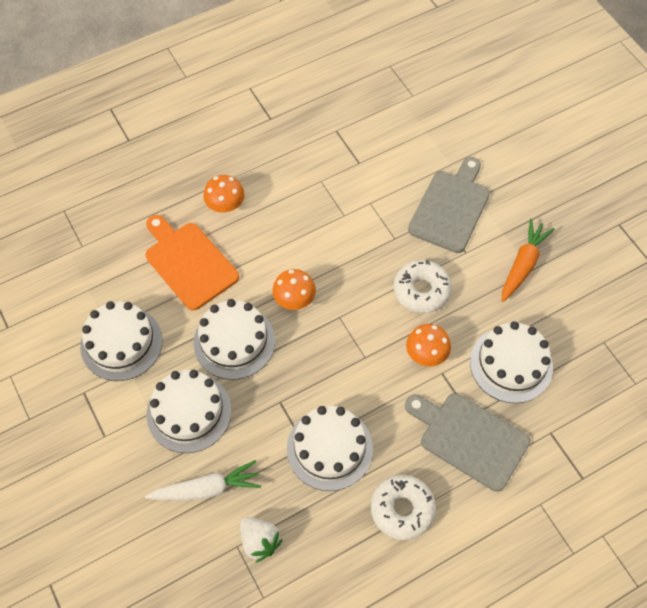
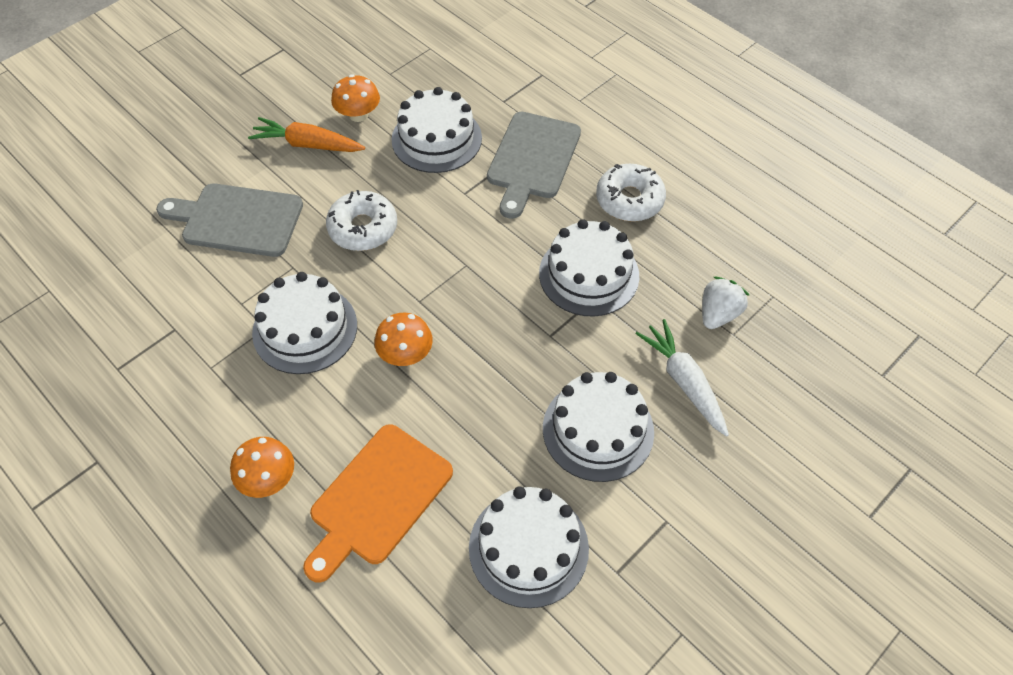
camera: 105 degrees left, 5 degrees down
white cake [194,299,275,380] -> white cake moved to [252,272,357,374]
orange mushroom [406,324,451,367] -> orange mushroom moved to [331,74,380,122]

